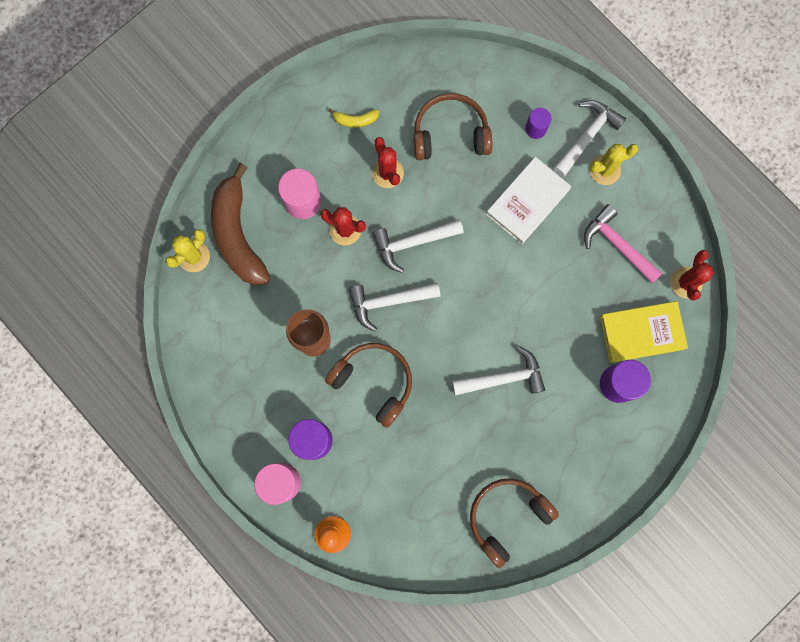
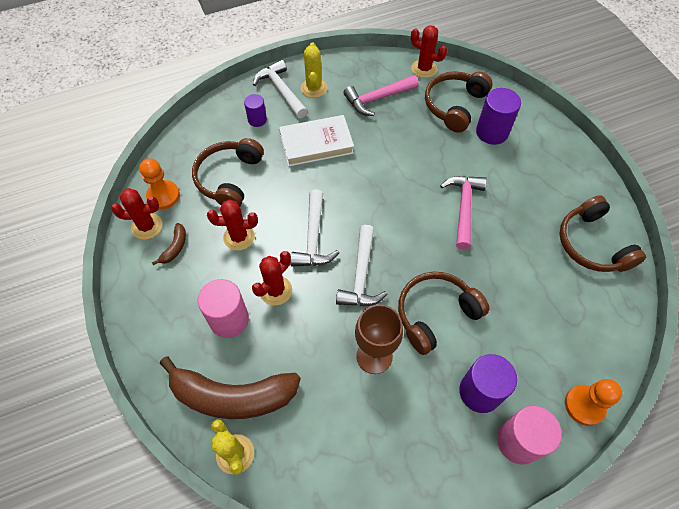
camera: 70 degrees left, 20 degrees down
yellow banana [328,108,379,128] -> brown banana [152,223,186,265]
white hammer [452,346,545,396] -> pink hammer [440,176,487,250]
white book [486,157,571,244] -> white book turned 75 degrees counterclockwise [279,115,354,167]
yellow book [600,301,688,363] -> brown headphones [425,71,492,133]
none -> red cactus [111,188,162,240]
none -> orange pawn [139,158,180,209]

